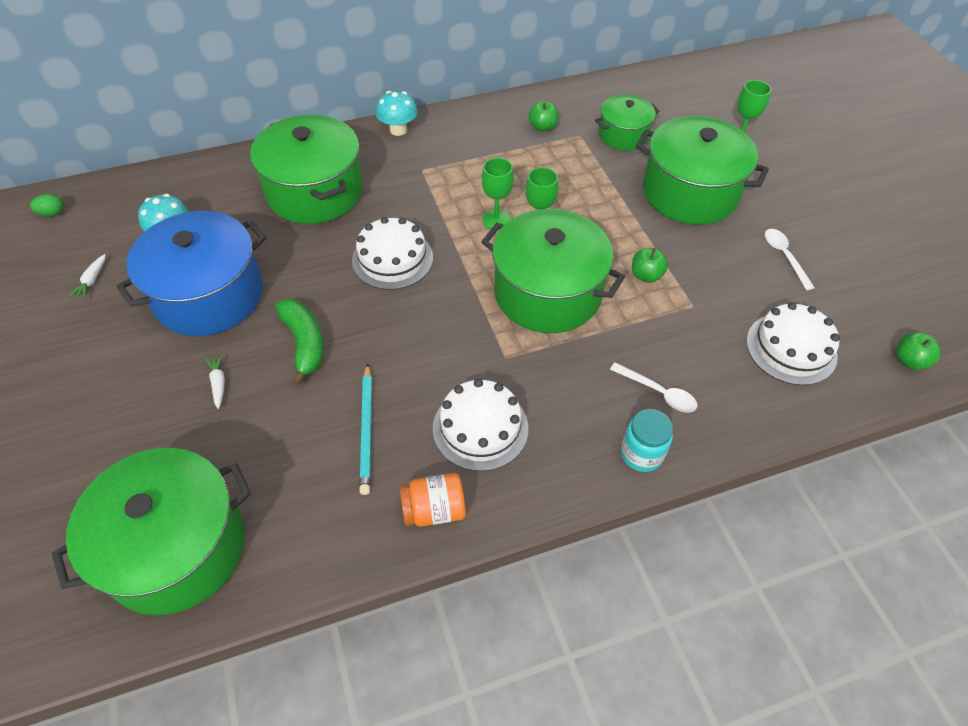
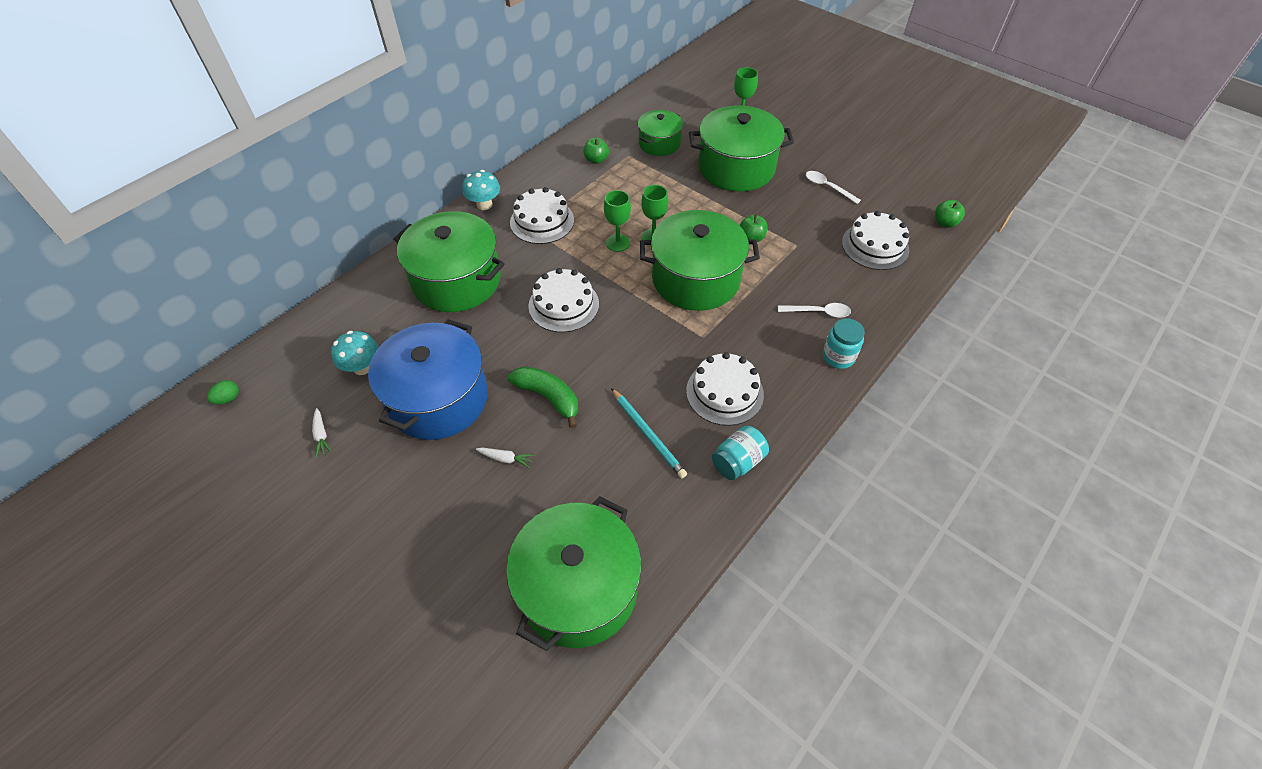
camera: 30 degrees left, 0 degrees up
white carrot [205,353,225,409] -> white carrot turned 150 degrees clockwise [476,447,534,468]
orange jar [400,473,466,527] -> turquoise jar [712,426,769,480]
none -> white cake [510,187,574,244]

